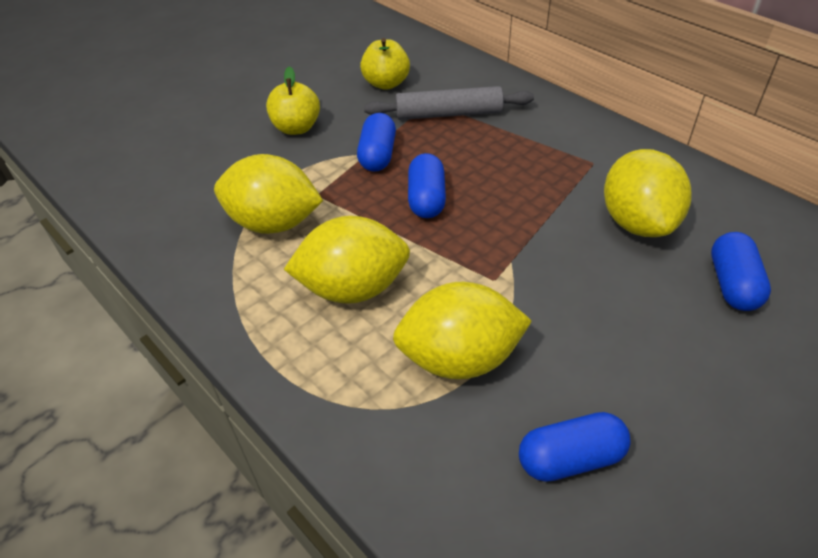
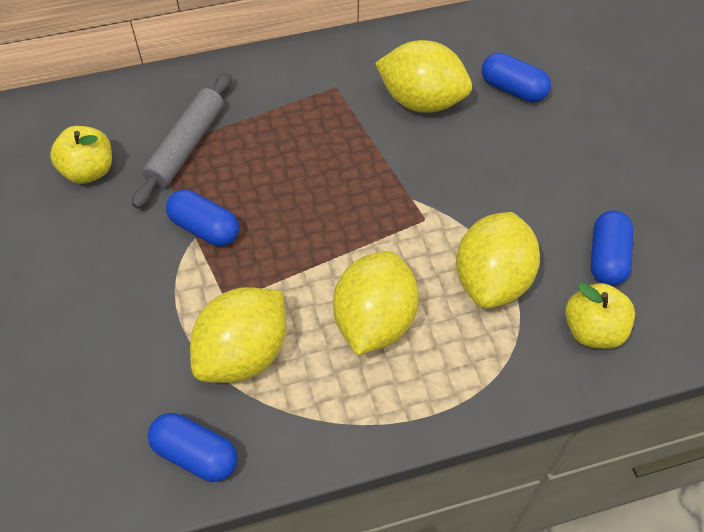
camera: 65 degrees left, 10 degrees up
yellow apple [266,66,320,135] -> yellow apple moved to [565,283,635,349]
blue capsule [408,153,446,218] -> blue capsule moved to [148,413,238,482]

